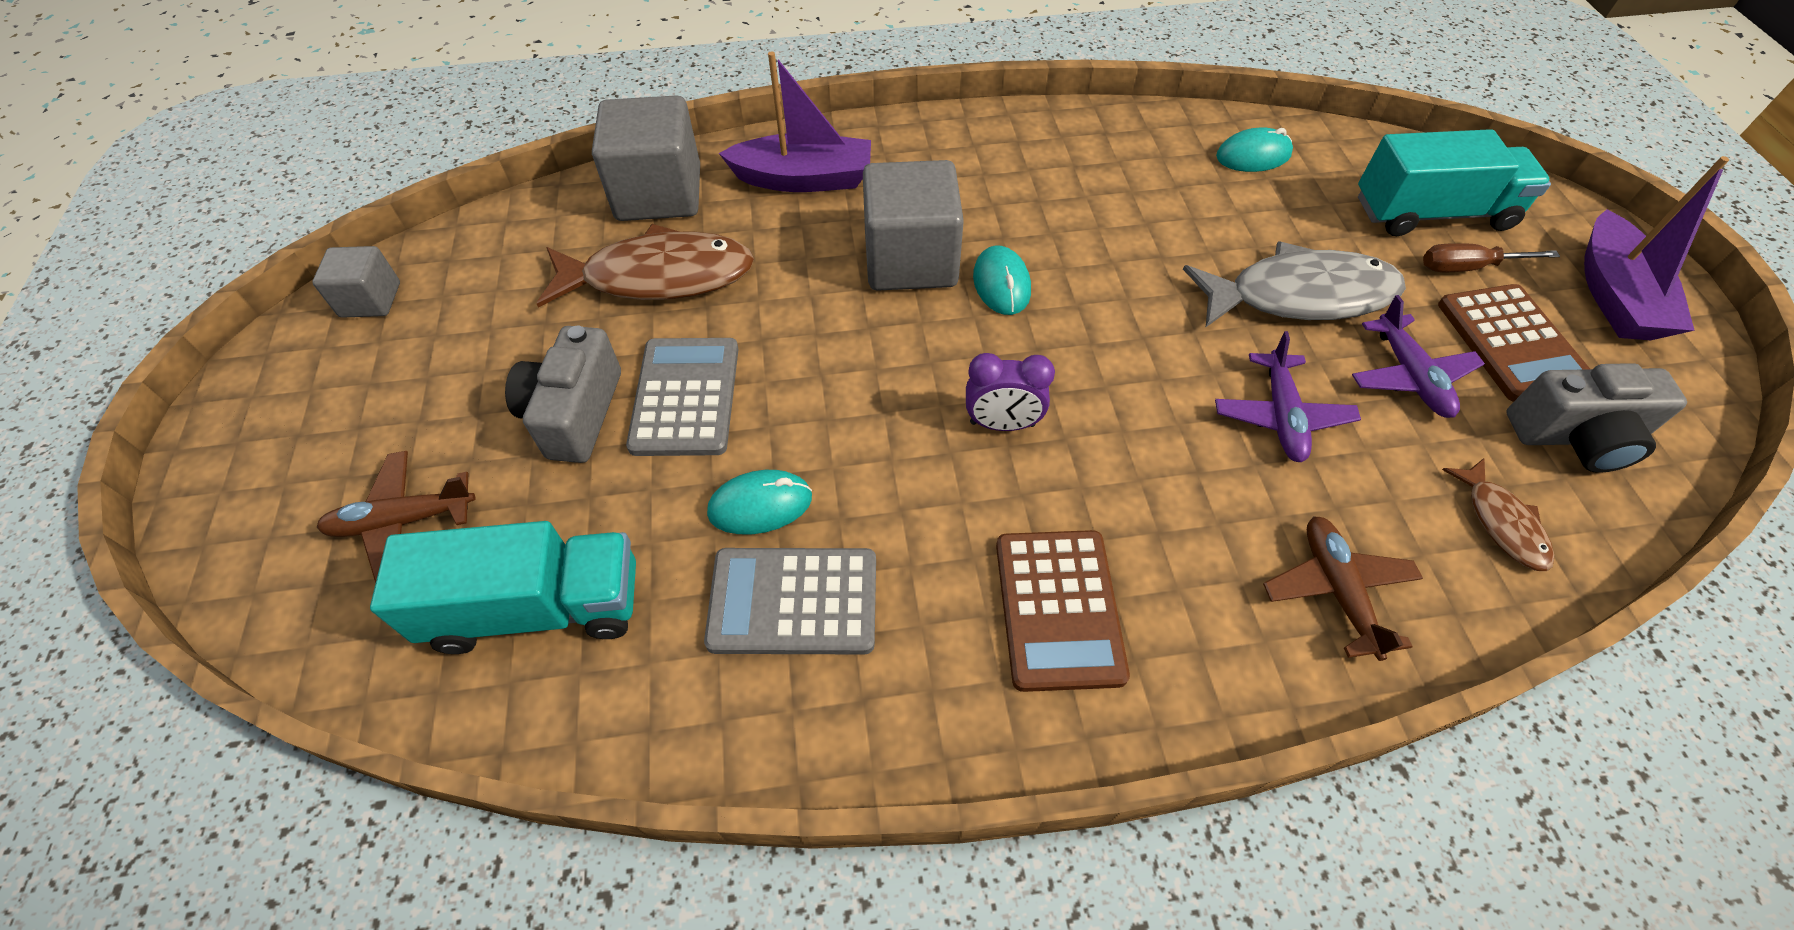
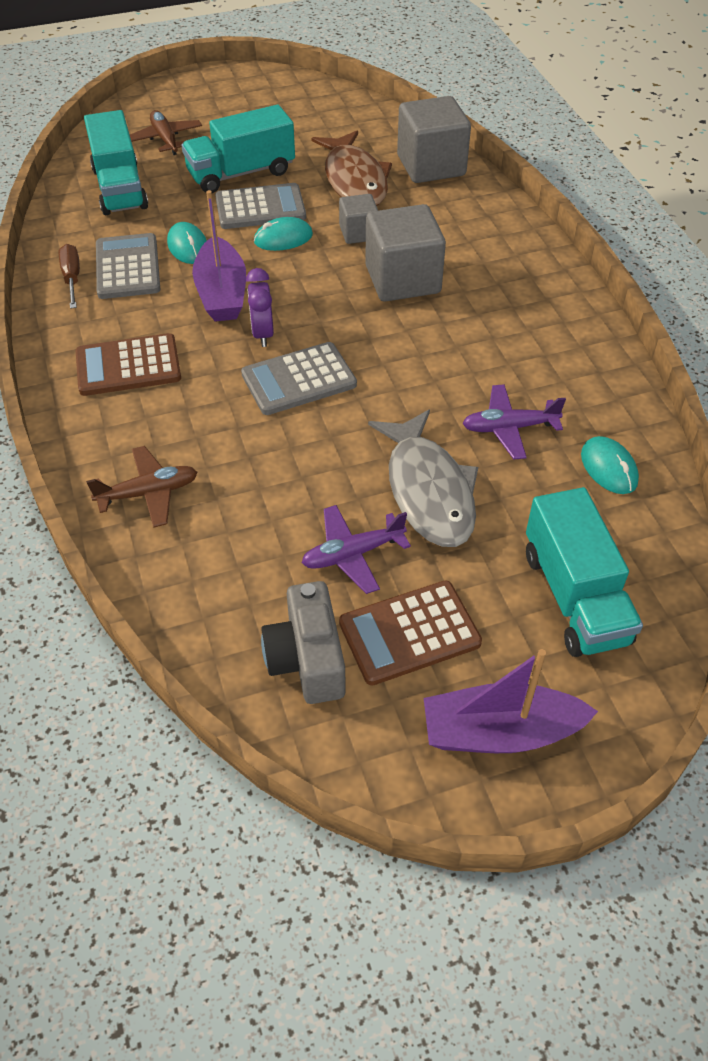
camera: 80 degrees right, 5 degrees down
grey cube [312,246,400,318] -> grey cube moved to [339,194,378,244]
grey camera [505,326,621,463] -> turquoise truck [182,105,295,193]
purple boat [719,51,871,192] -> purple boat moved to [192,190,246,322]
turquoise mouse [973,246,1031,315] -> turquoise mouse moved to [254,217,313,251]
purple plane [1215,331,1361,462] -> purple plane moved to [462,384,566,460]
brown screwdriver [1423,243,1560,272] -> brown screwdriver moved to [59,244,80,309]
brown fish [1442,458,1554,571] -> none
none -> grey calculator [241,342,357,415]

